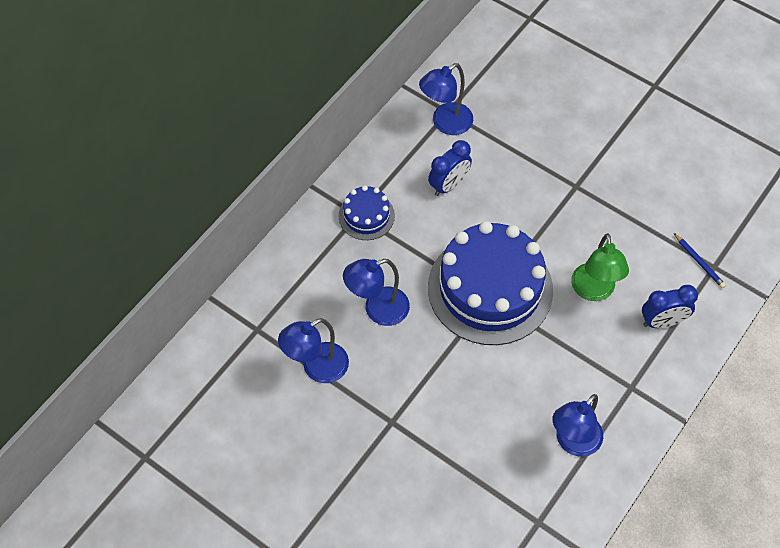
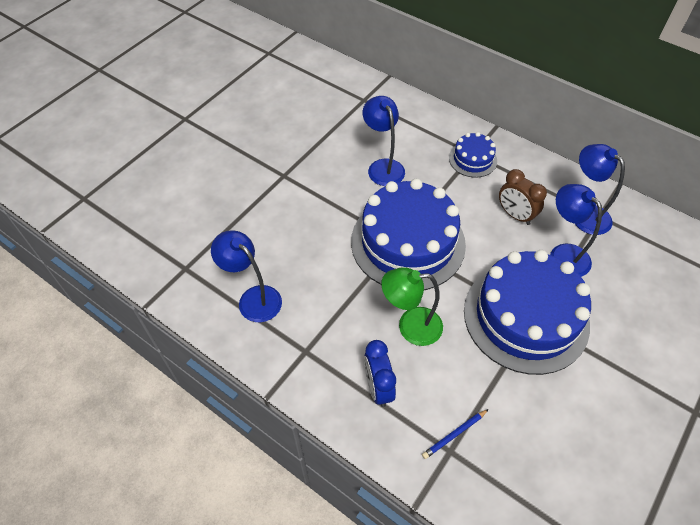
camera: 90 degrees right, 5 degrees down
blue lamp [278,318,349,383] -> blue lamp moved to [550,184,602,277]
blue clock [428,140,472,196] -> brown clock [499,169,547,225]
none -> blue cake [464,250,591,375]

